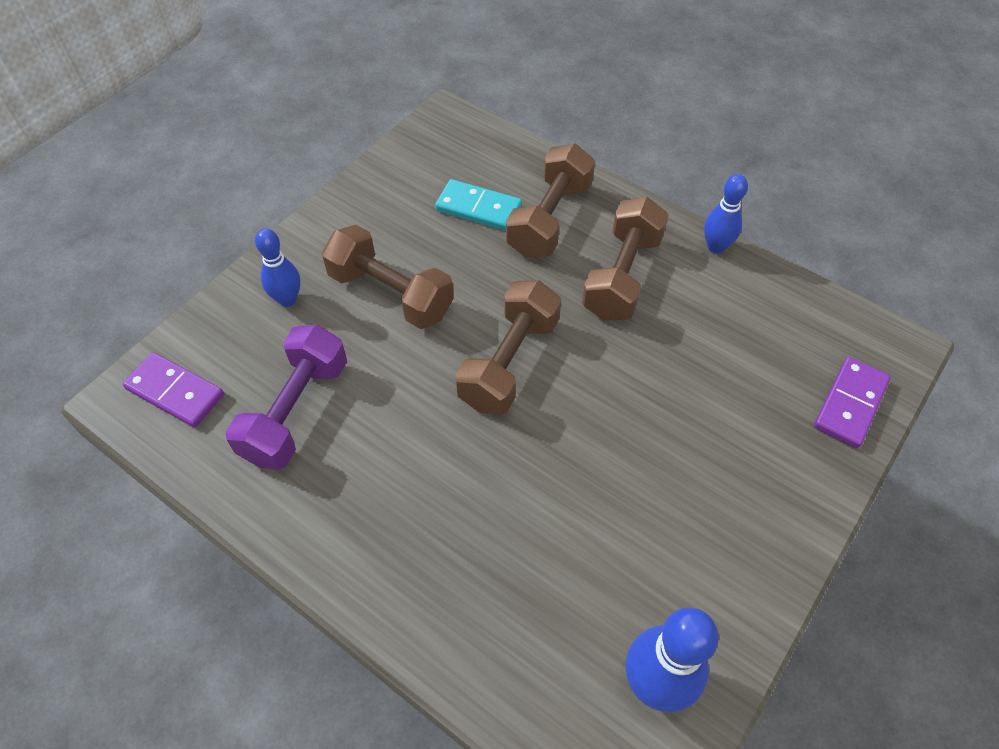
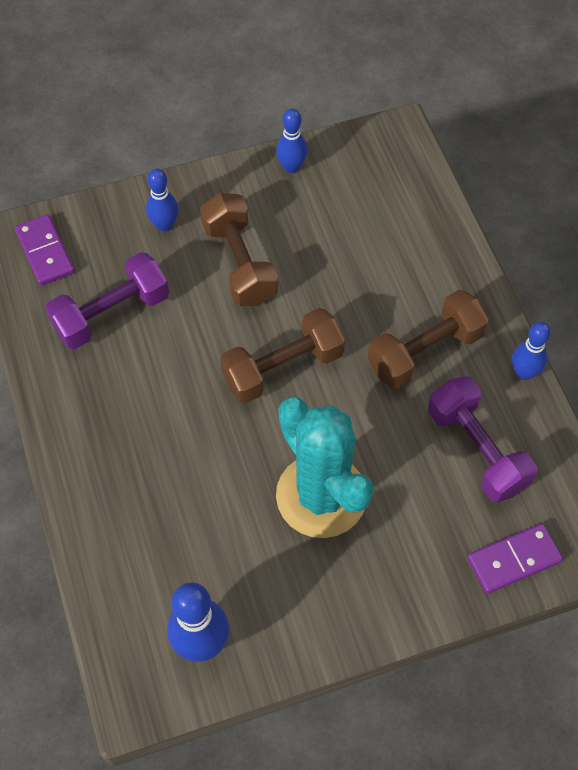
camera: 35 degrees right, 5 degrees up
turquoise domino [435,179,522,231] -> none
brown dumbbell [506,143,595,258] -> none
none -> blue bowling pin [276,108,308,173]
none -> turquoise cactus [276,397,374,538]
none -> purple dumbbell [428,376,537,503]

